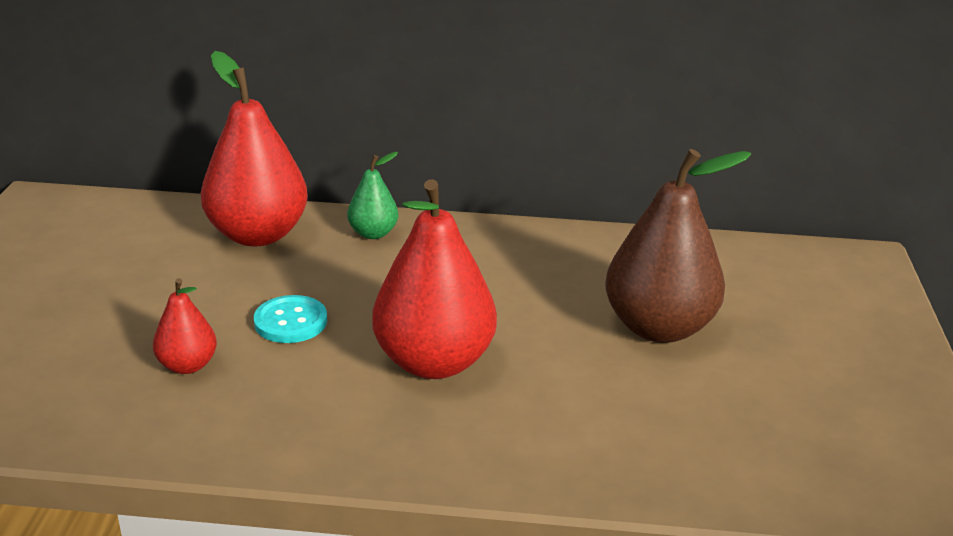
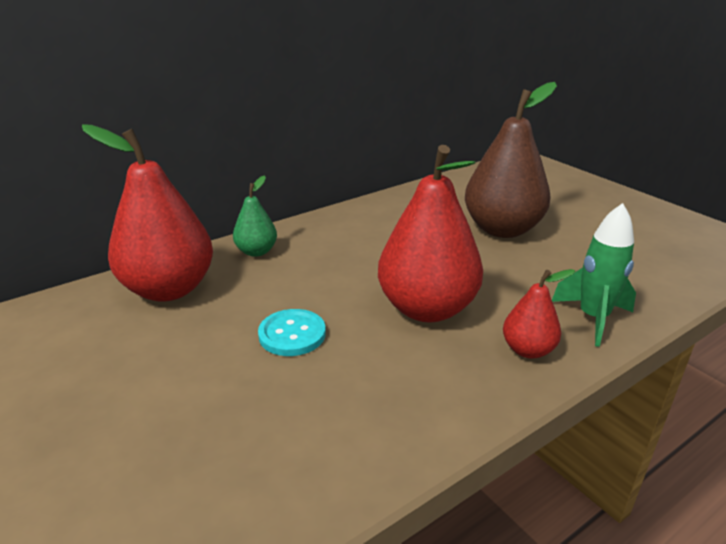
camera: 40 degrees left, 0 degrees up
red pear [153,278,217,374] -> red pear moved to [503,269,575,359]
none -> green rocket [552,203,636,347]

